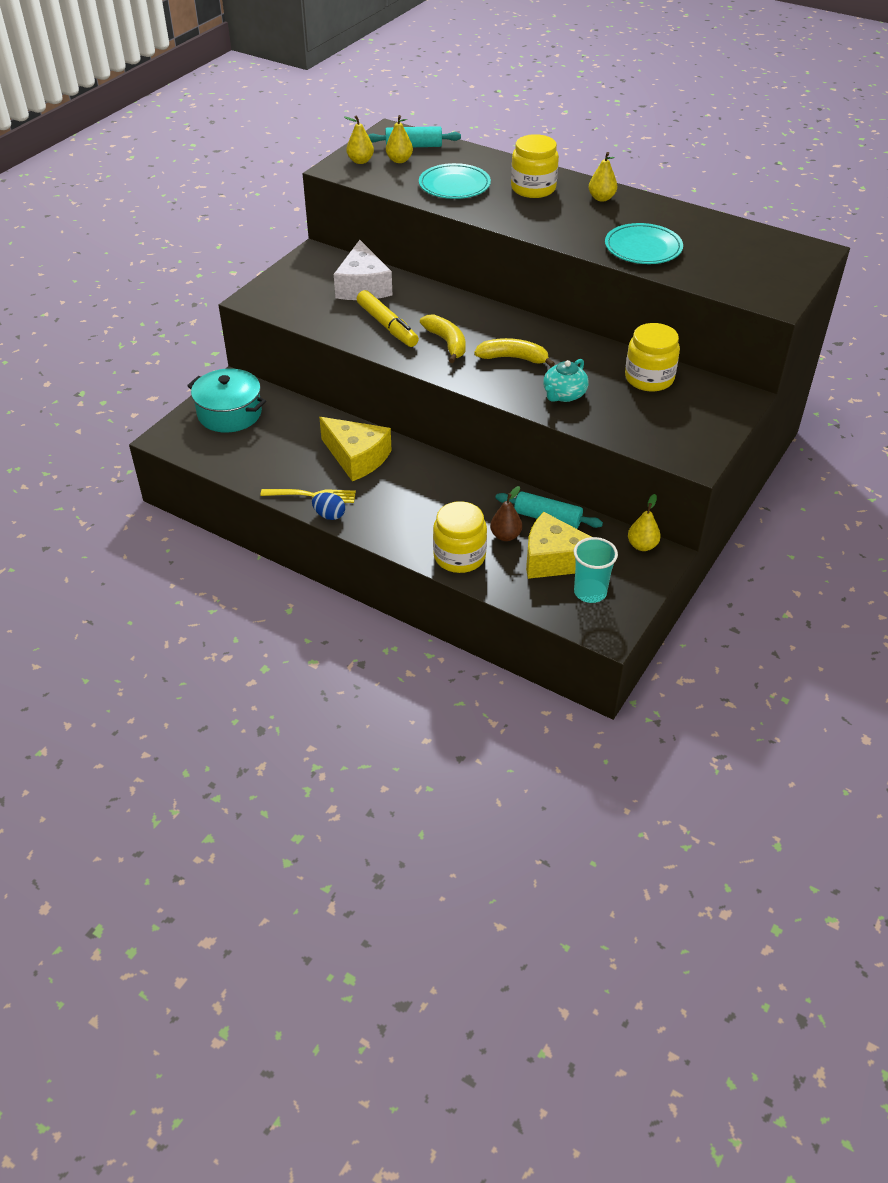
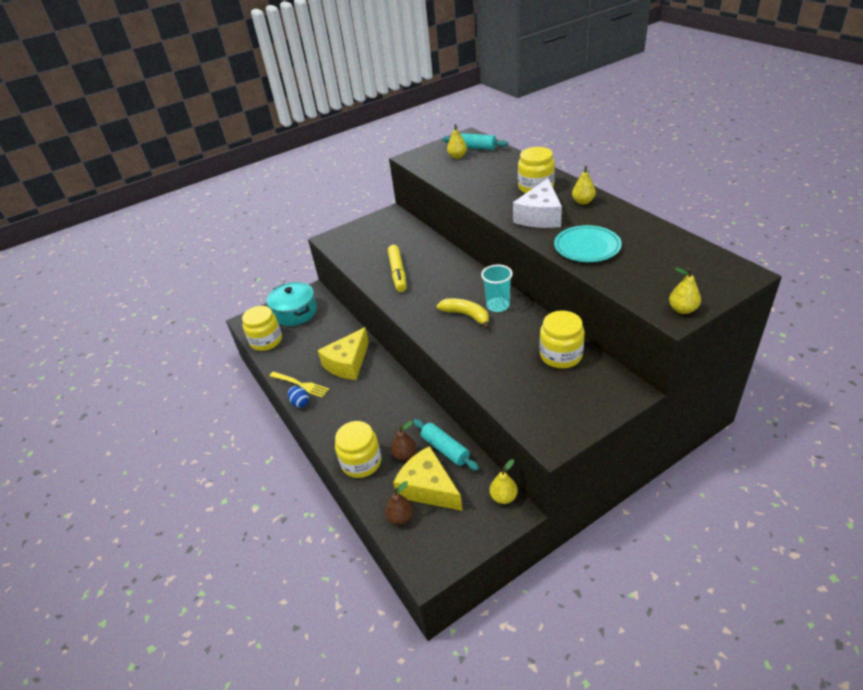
camera: 30 degrees right, 5 degrees down
yellow cheese [319,417,392,481] -> yellow cheese turned 60 degrees clockwise [318,327,369,380]
white cheese [334,240,392,300] -> white cheese moved to [513,178,562,228]
yellow pear [344,115,374,164] -> yellow pear moved to [669,267,701,314]
turquoise plate [419,163,491,199] -> none
yellow banana [420,314,465,363] -> none
turquoise teapot [543,359,589,402] -> none
turquoise cup [573,537,618,603] -> turquoise cup moved to [481,265,513,312]
none -> yellow jar [242,306,282,351]
none -> brown pear [385,481,413,525]

